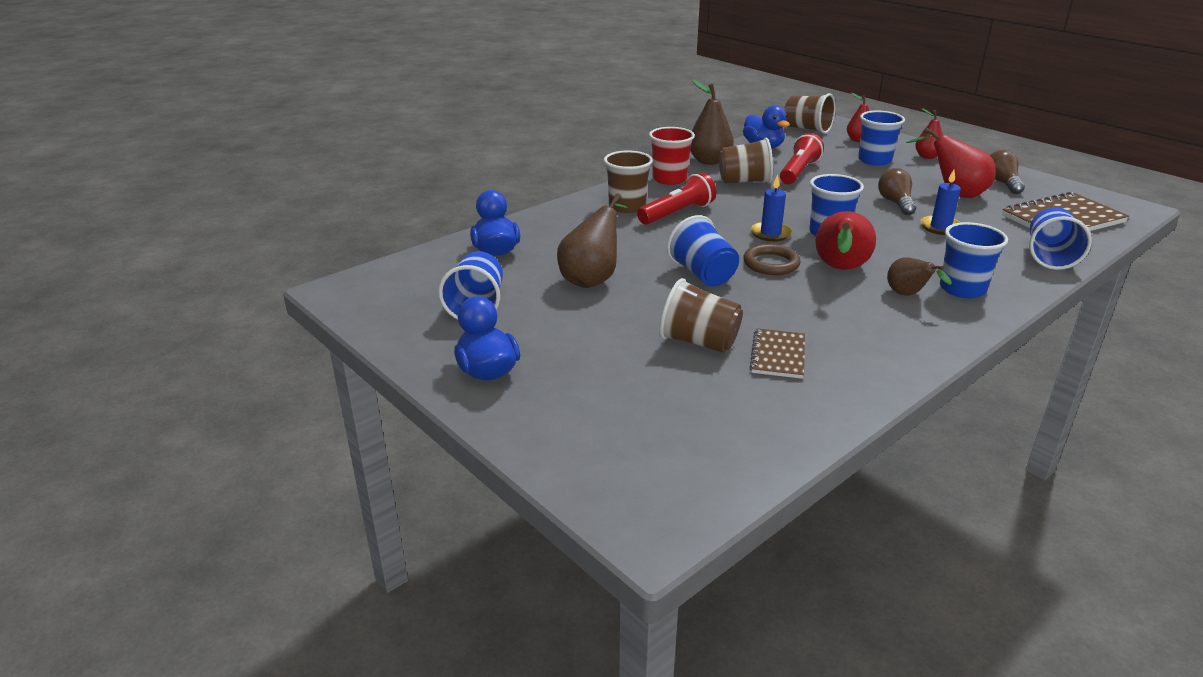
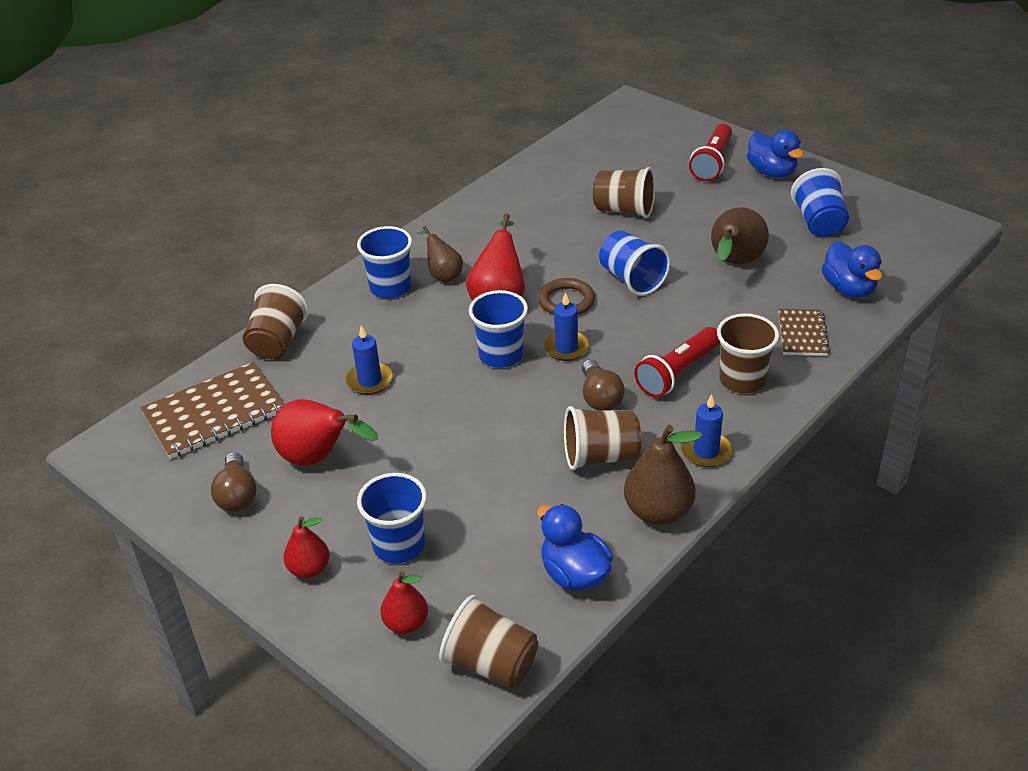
camera: 175 degrees right, 10 degrees up
red cup [649,127,695,185] -> blue candle [681,394,733,467]
brown notebook [750,328,805,379] -> brown notebook moved to [778,309,830,356]
red flashlight [780,133,824,184] -> red flashlight moved to [689,124,732,181]
brown light bulb [878,168,916,215] -> brown light bulb moved to [582,359,625,410]
blue cup [1029,207,1092,270] -> brown cup [243,284,309,359]

